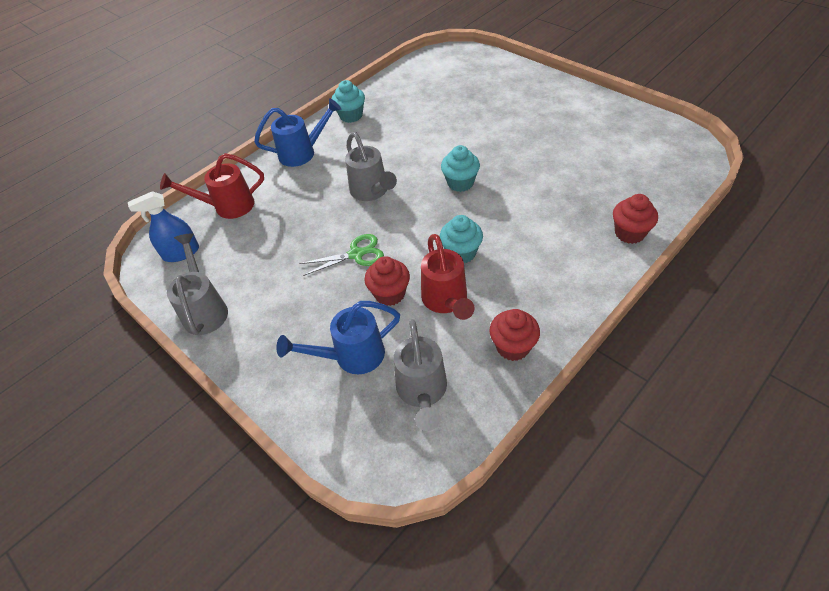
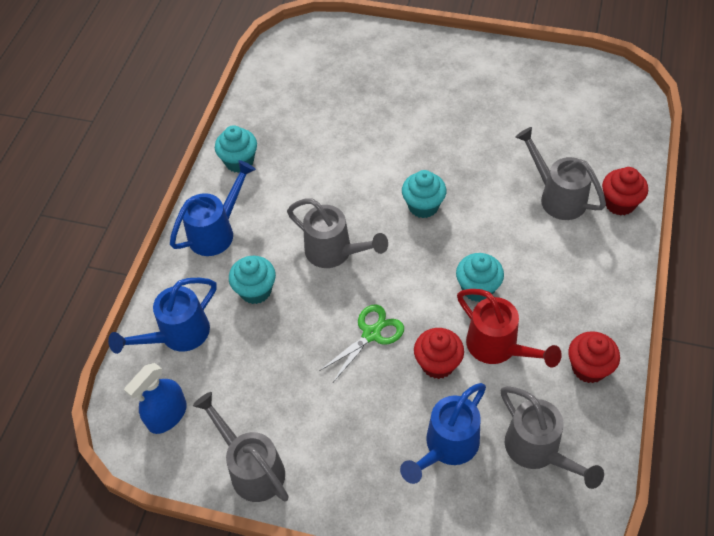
camera: 30 degrees left, 5 degrees up
red watering can [160,153,264,219] -> blue watering can [108,278,216,354]
none -> turquoise cupcake [229,256,276,304]
none -> grey watering can [515,127,606,220]

